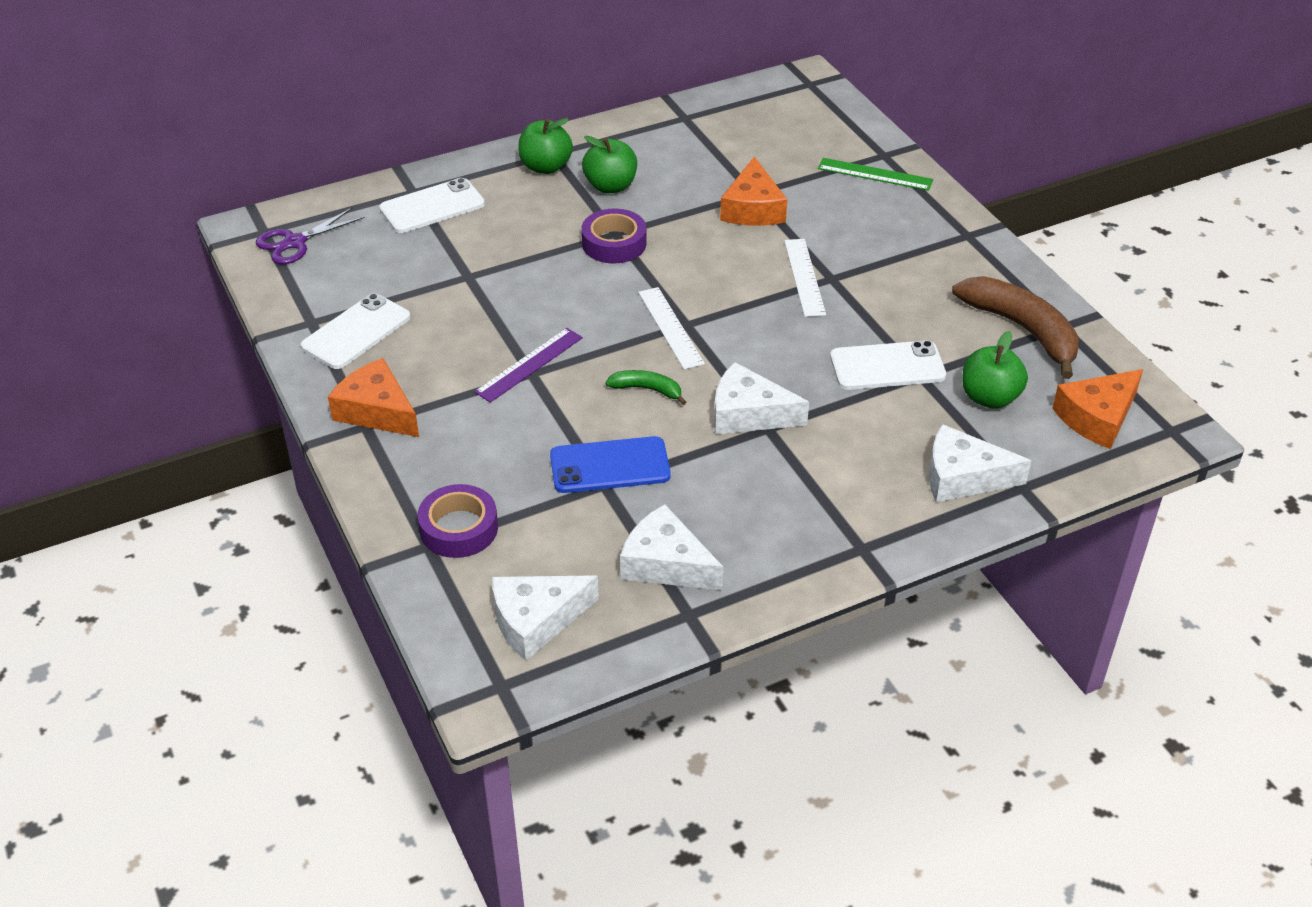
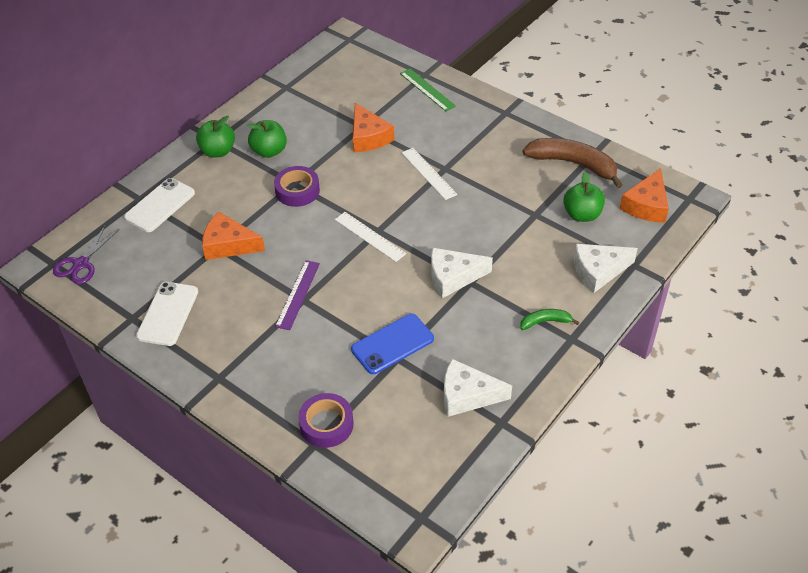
camera: 25 degrees left, 5 degrees up
orange cheese [328,358,419,437] -> orange cheese moved to [202,212,265,260]
white cheese [492,575,599,661] -> none
green banana [605,370,686,405] -> green banana moved to [520,309,579,330]
green ruler [818,158,933,191] -> green ruler turned 60 degrees clockwise [400,69,456,111]
white phone [830,340,946,390] -> none

